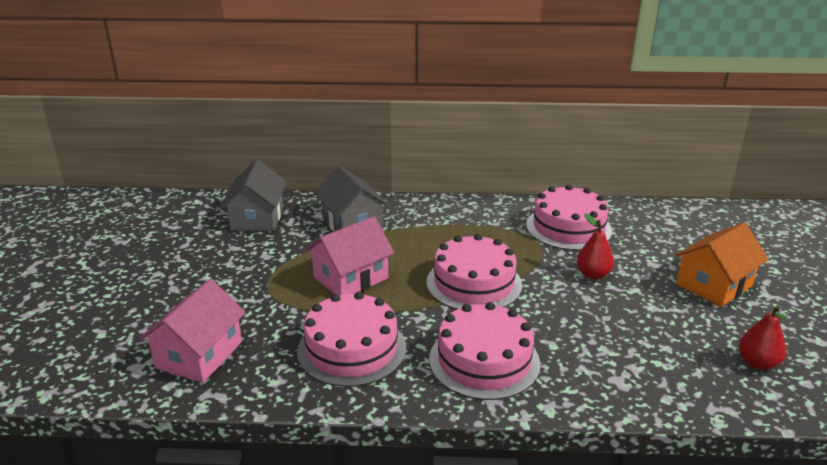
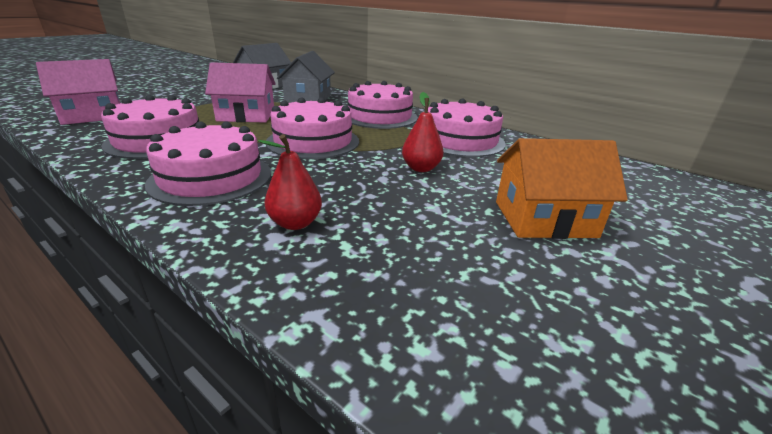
camera: 35 degrees right, 0 degrees up
red pear [739,305,788,370] -> red pear moved to [258,134,322,230]
none -> pink cake [348,81,418,129]

